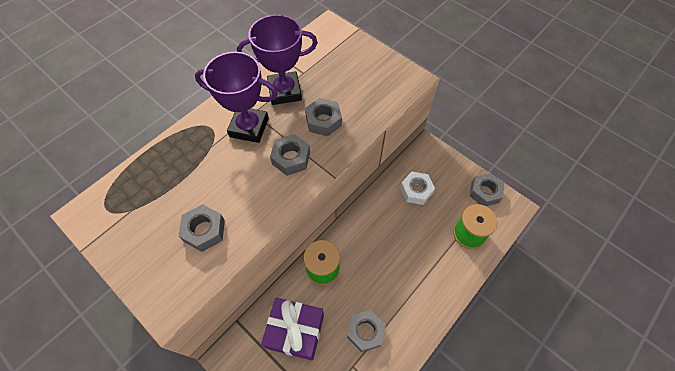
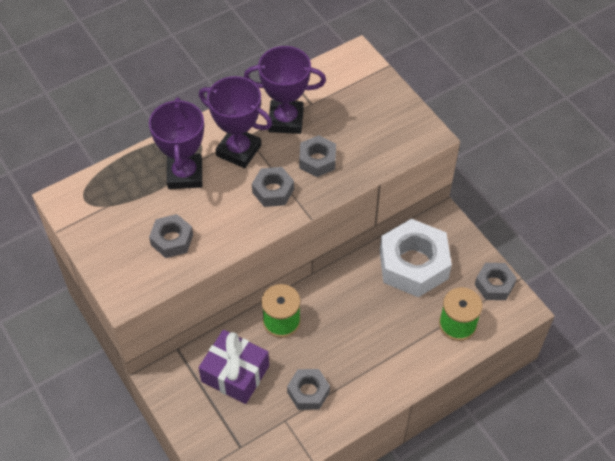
camera: 15 degrees right, 5 degrees down
white nut [400,172,435,205] -> white nut [380,219,452,297], size x1.91
none -> purple trophy [149,98,204,189]

